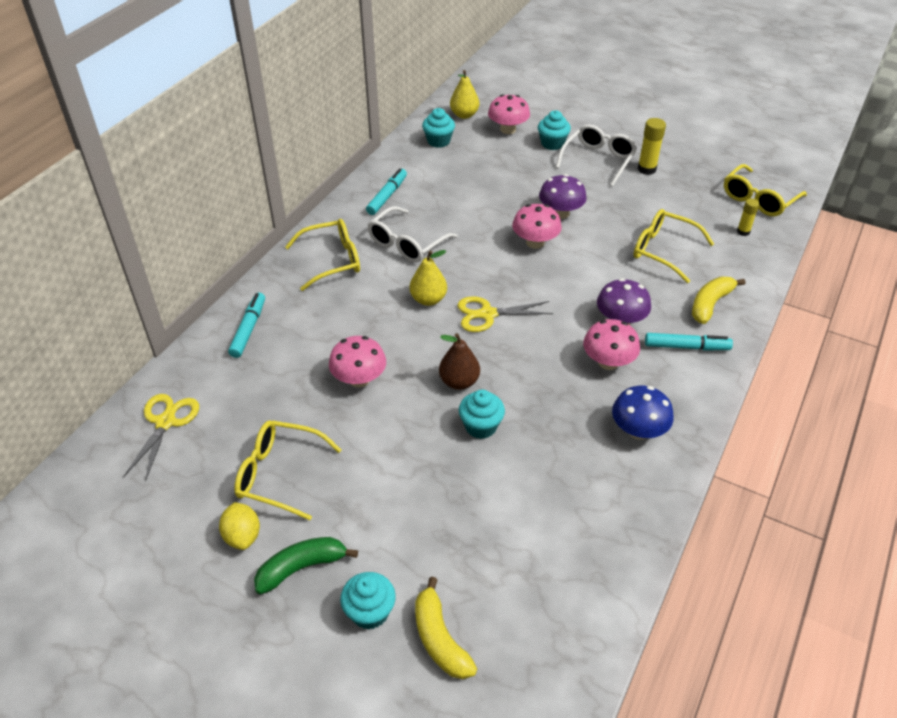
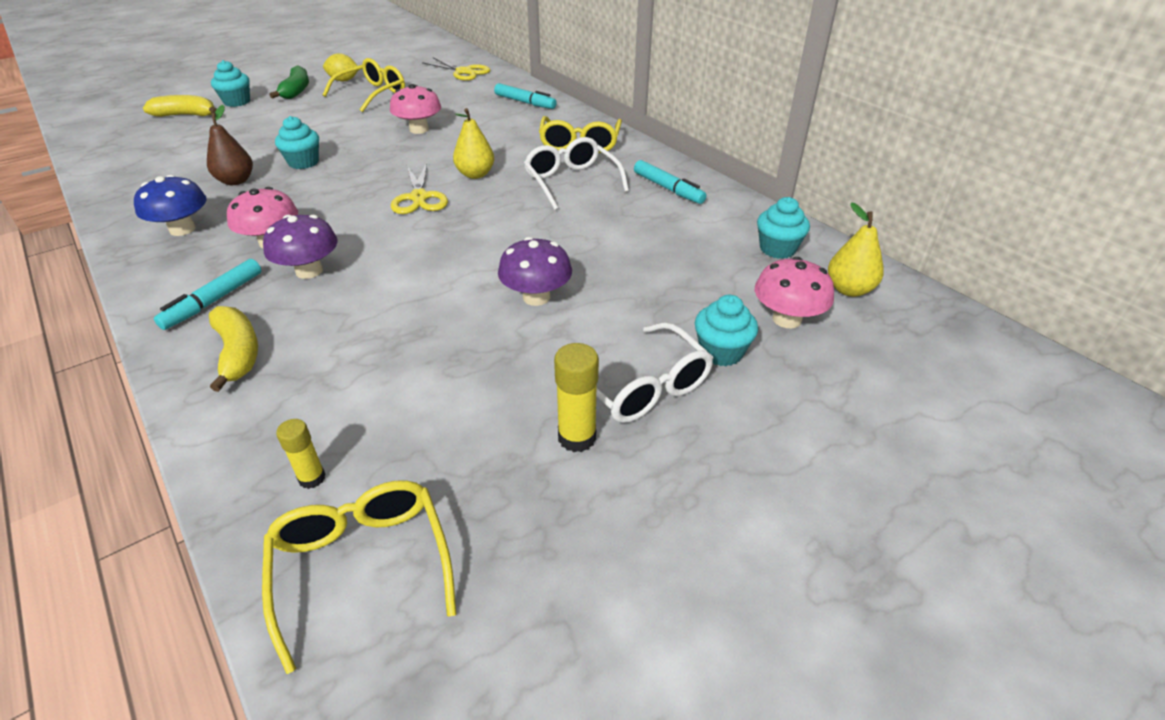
camera: 115 degrees right, 5 degrees down
brown pear [439,333,480,390] -> brown pear moved to [207,105,253,185]
yellow scissors [457,296,553,332] -> yellow scissors turned 150 degrees clockwise [391,163,448,214]
pink mushroom [512,204,562,249] -> none
yellow glasses [633,209,714,283] -> none

